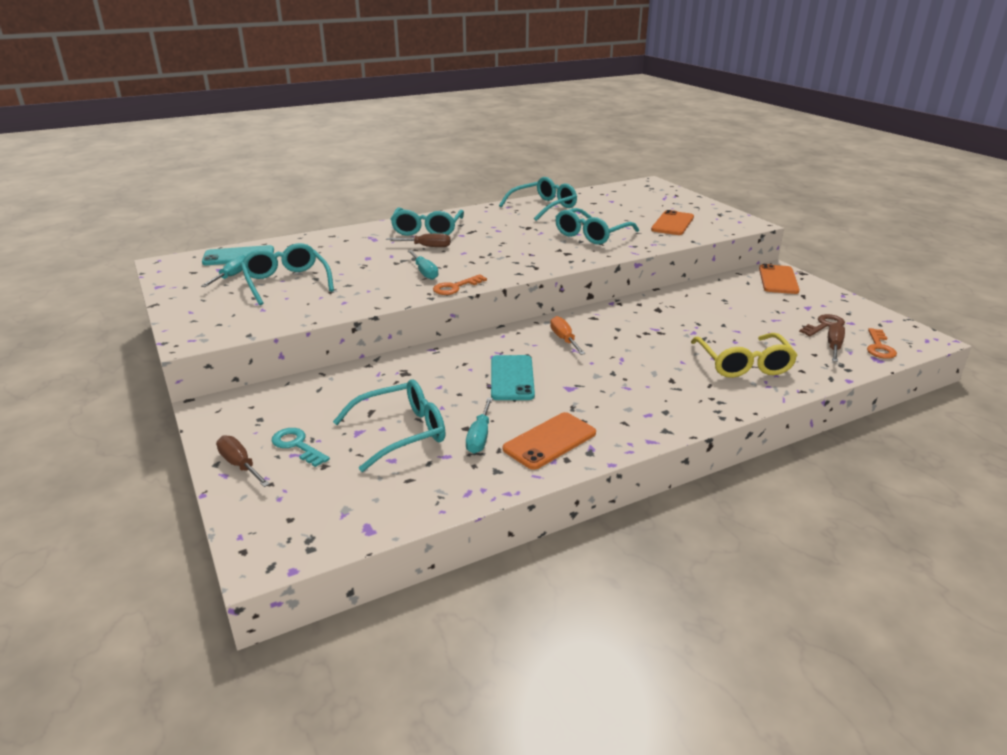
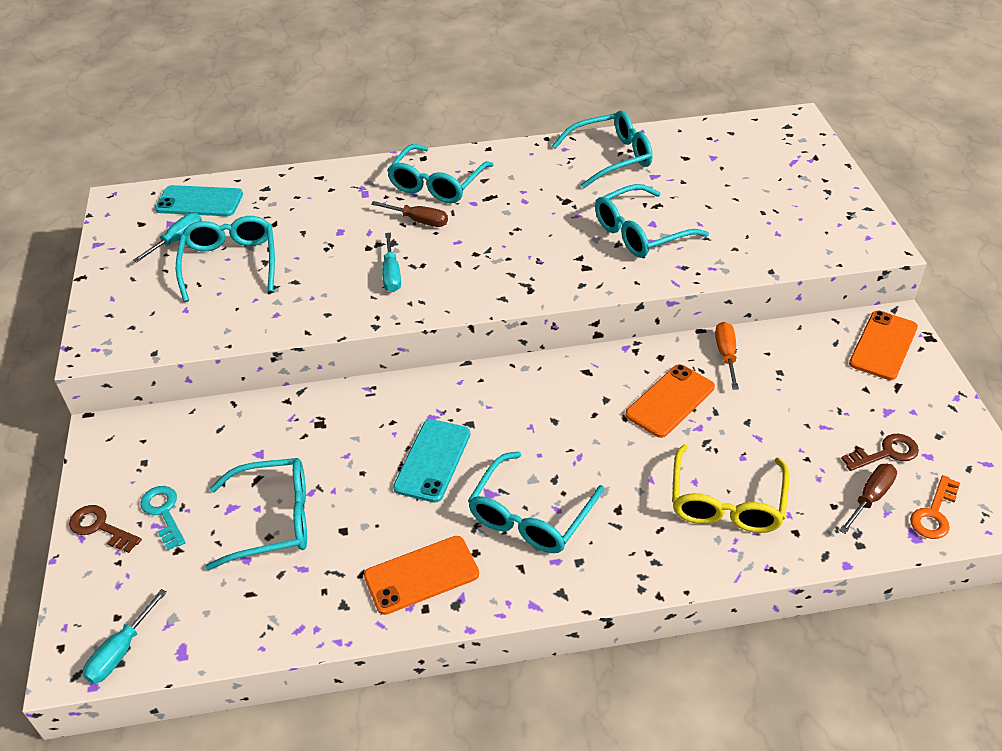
camera: 20 degrees right, 15 degrees up
brown screwdriver [216,435,270,487] -> brown key [69,505,142,553]
orange key [433,274,487,295] -> none
turquoise screwdriver [466,398,493,454] -> turquoise screwdriver moved to [83,589,167,684]
orange screwdriver [550,316,585,355] -> orange screwdriver moved to [715,322,739,390]
orange phone [651,210,694,235] -> orange phone moved to [625,364,715,438]
none -> turquoise glasses [468,451,604,553]

